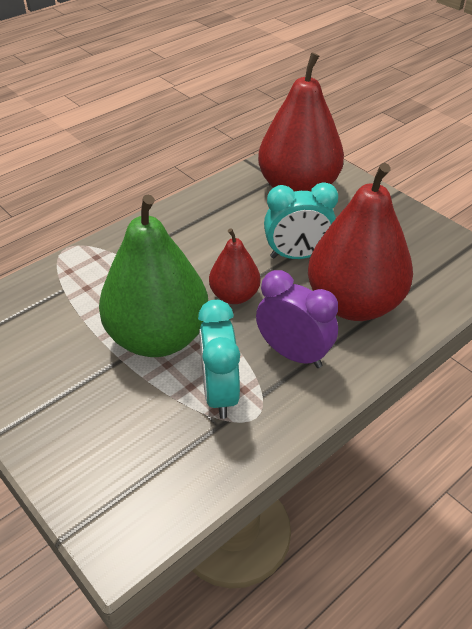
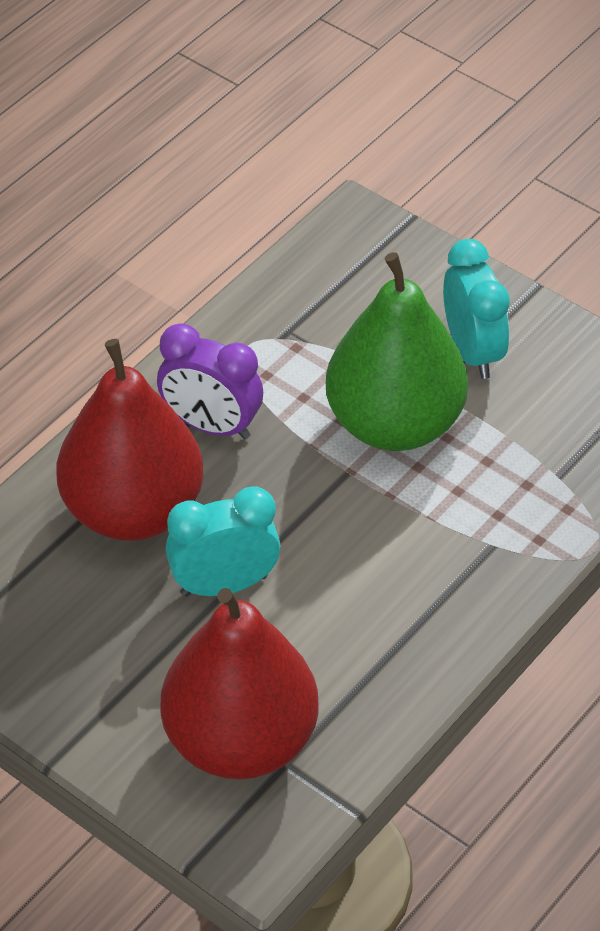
camera: 170 degrees right, 5 degrees up
turquoise clock [198,300,240,419] -> turquoise clock moved to [443,239,510,379]
red pear [209,228,261,304] -> none

